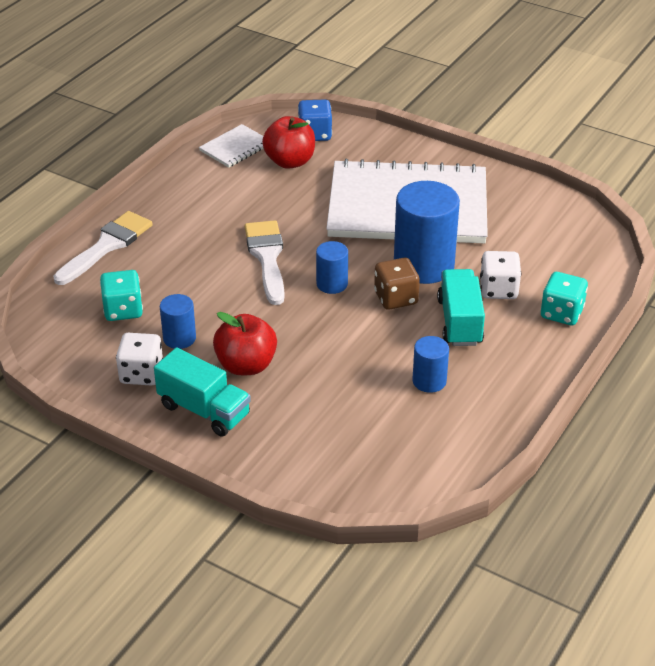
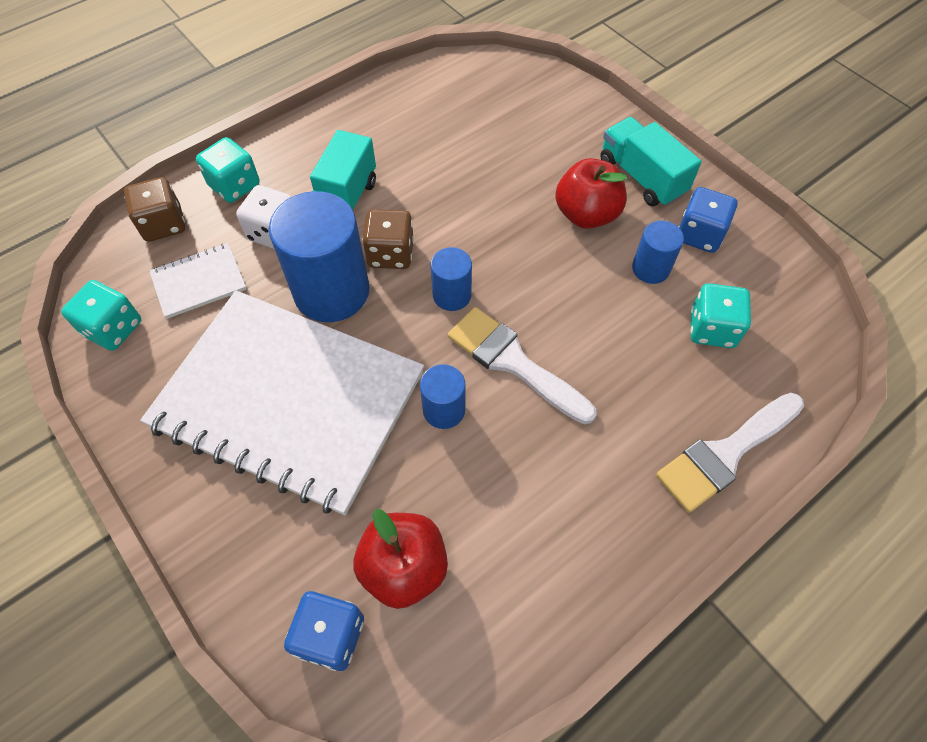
camera: 160 degrees left, 20 degrees up
white dice [116,333,163,386] -> blue dice [679,187,738,253]
white notebook [199,124,264,168] -> white notebook moved to [149,243,247,319]
white brush [245,220,285,305] -> white brush turned 120 degrees clockwise [448,307,597,424]
blue cylinder [413,336,449,393] -> blue cylinder moved to [420,364,466,429]
none -> turquoise dice [61,280,141,351]
none -> brown dice [124,177,185,242]

